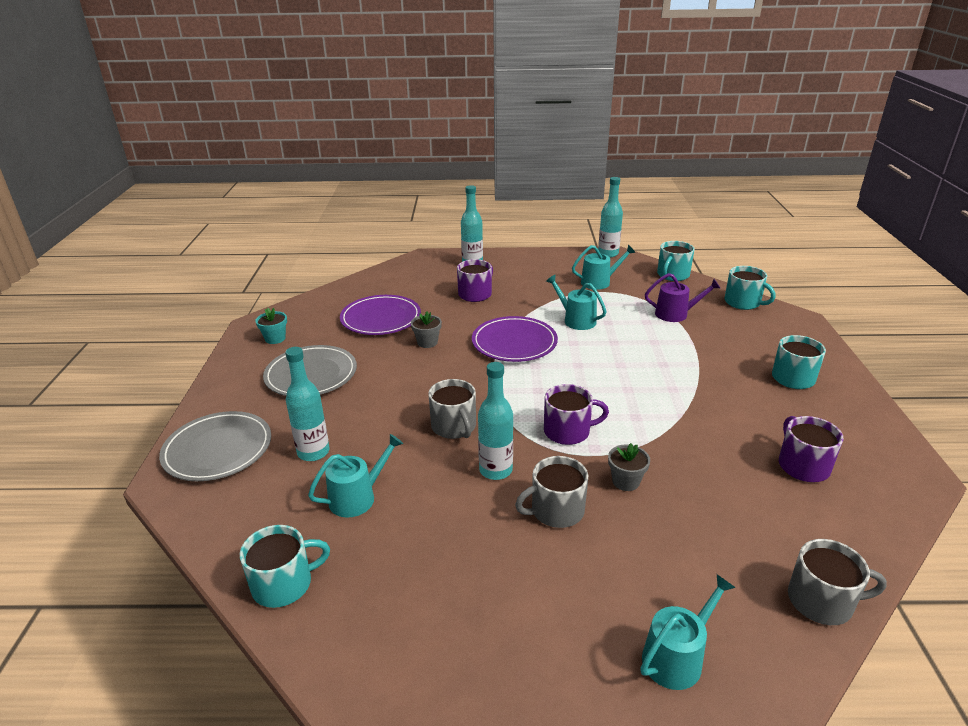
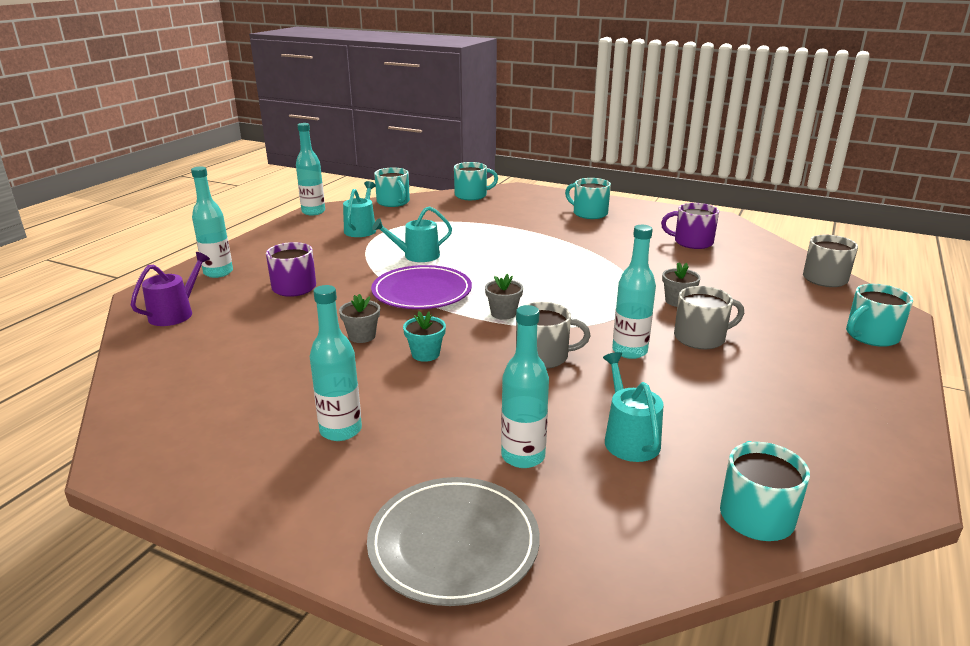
camera: 65 degrees left, 5 degrees down
turquoise flower pot [255,308,287,344] -> turquoise flower pot moved to [403,311,446,362]
grey plate [263,345,357,396] -> turquoise bottle [310,285,362,441]
purple plate [340,295,421,335] -> none
grey mug [515,456,588,528] -> grey mug turned 105 degrees counterclockwise [674,286,744,349]
purple mug [544,384,609,445] -> none
turquoise watering can [640,574,736,690] -> turquoise mug [846,284,913,347]
purple watering can [645,273,720,322] -> purple watering can moved to [131,252,210,326]
none -> grey flower pot [485,274,523,320]

